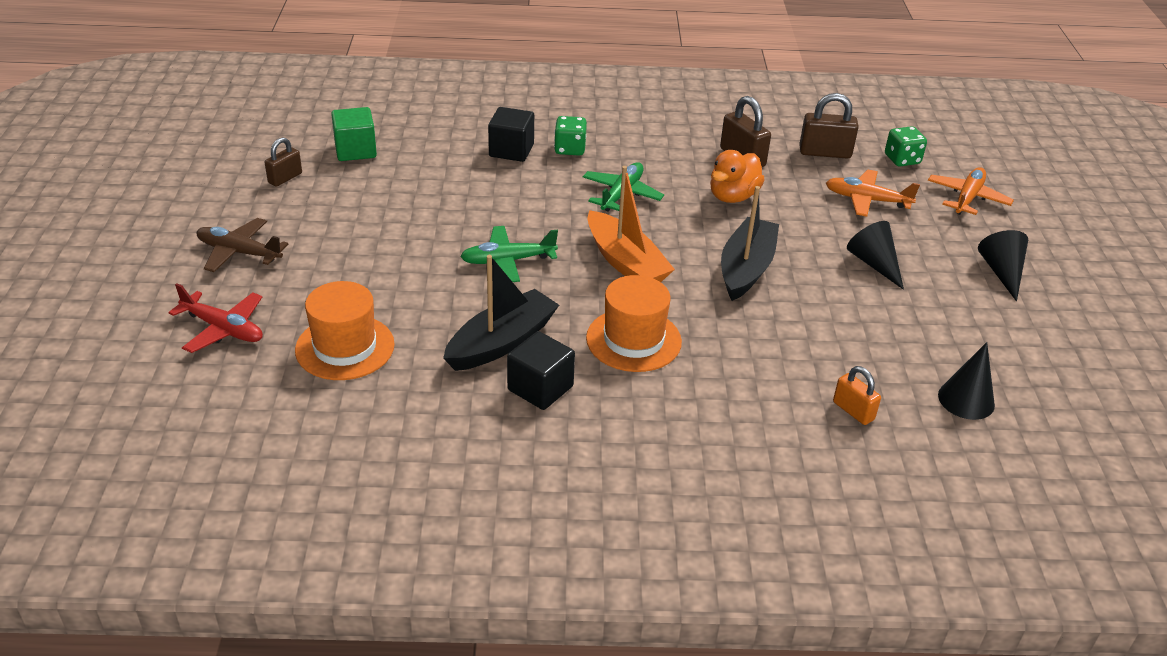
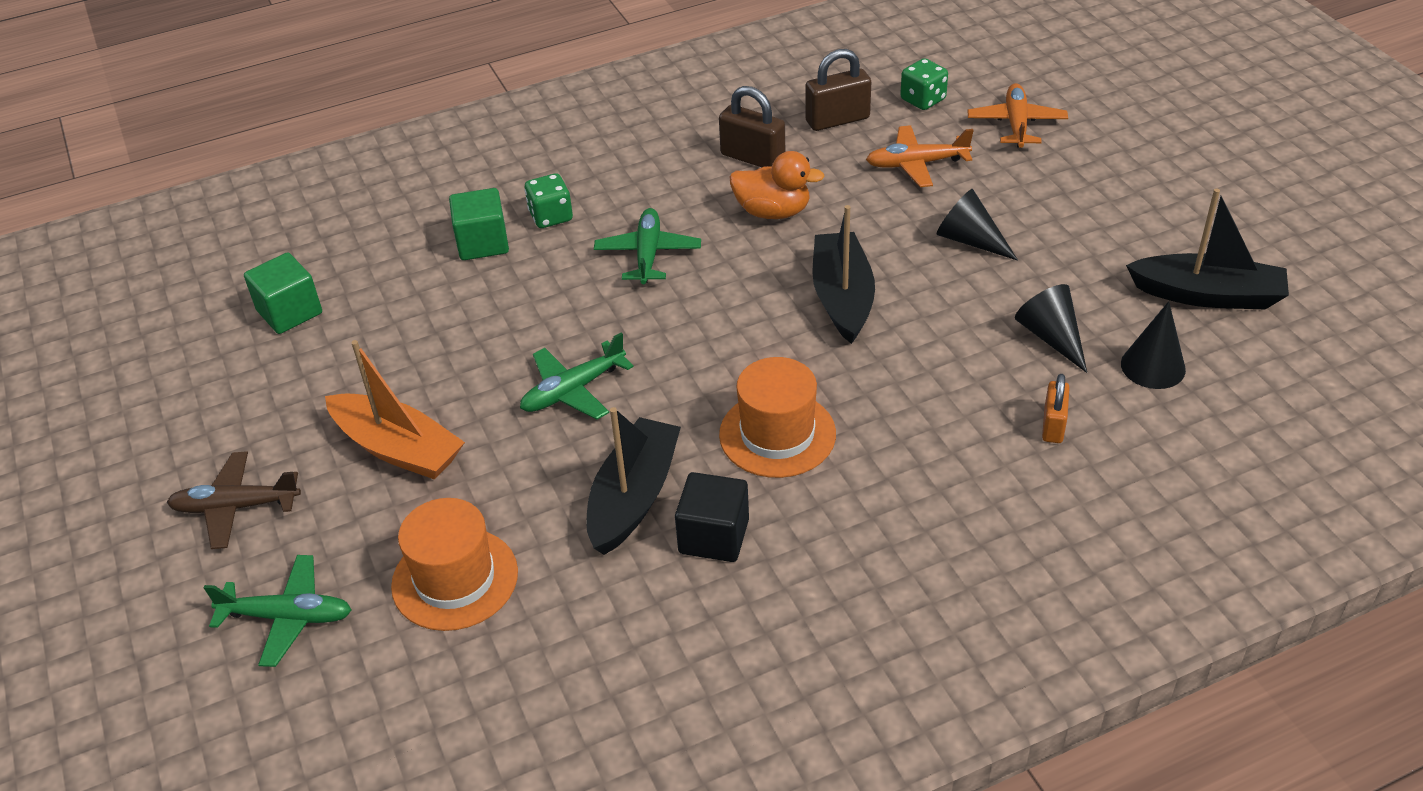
camera: 20 degrees left, 5 degrees up
red plane [168,283,263,353] -> green plane [204,555,351,667]
brown padlock [265,137,302,187] -> none
black cube [488,107,534,162] -> green cube [449,188,509,260]
orange boat [587,166,675,282] -> orange boat moved to [325,340,465,479]
orange duck [710,150,765,203] -> orange duck turned 90 degrees counterclockwise [730,151,825,219]
orange padlock [833,366,881,425] -> orange padlock turned 75 degrees clockwise [1042,374,1070,443]
black cone [978,230,1028,301] -> black cone moved to [1015,284,1087,373]
none -> black boat [1126,188,1289,309]

